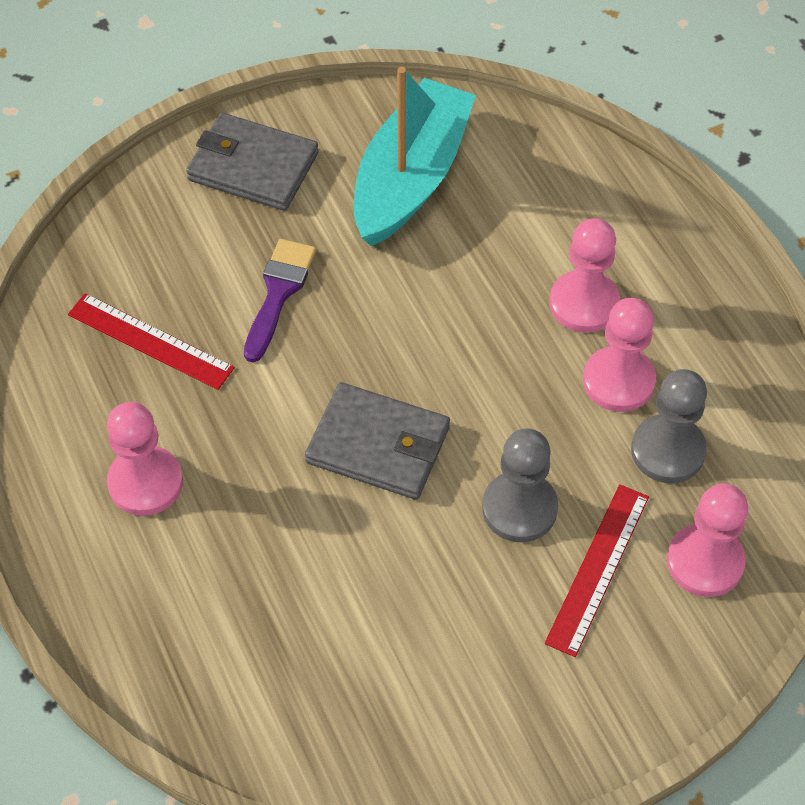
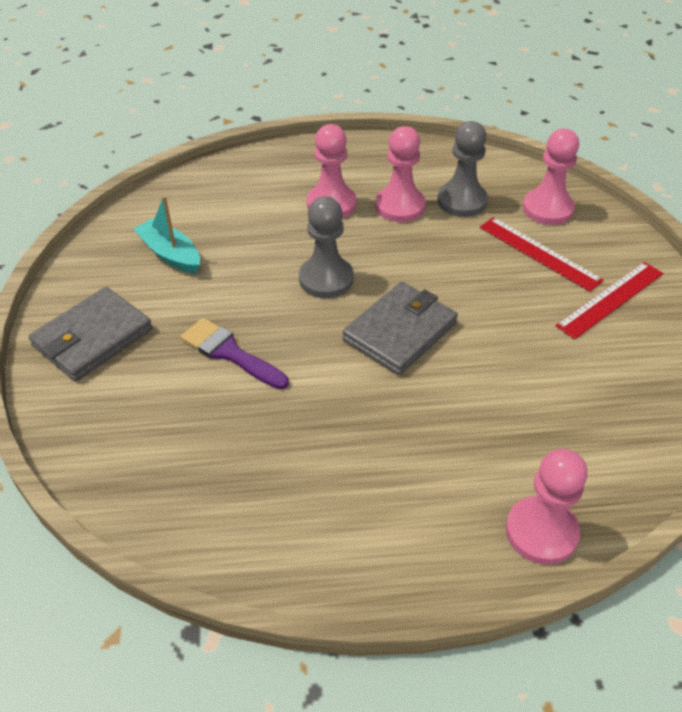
camera: 70 degrees left, 10 degrees down
red ruler [68,293,235,390] -> red ruler moved to [555,262,663,339]
pink pawn [107,402,183,516] -> pink pawn moved to [506,449,588,565]
turquoise boat [354,67,476,247] -> turquoise boat [134,196,200,273], size x0.54
grey pawn [482,429,558,542] -> grey pawn moved to [299,197,354,298]

